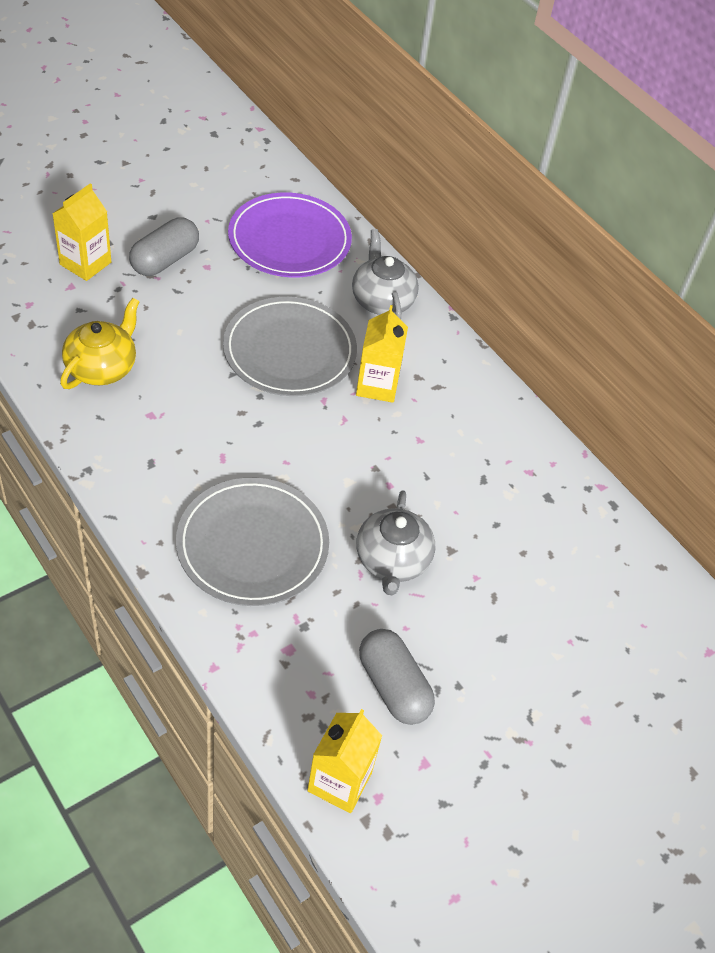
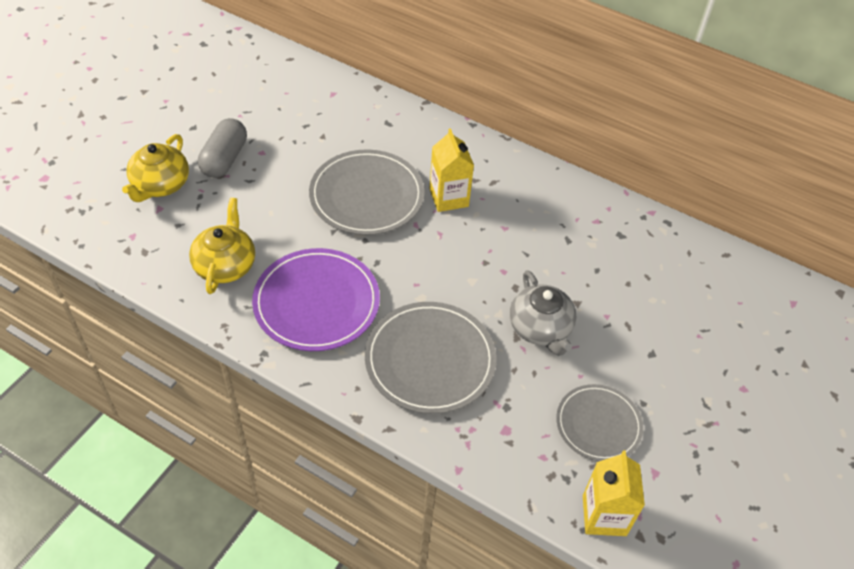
camera: 20 degrees left, 0 degrees up
yellow carton [52,183,111,281] -> yellow teapot [122,134,189,202]
purple plate [228,192,352,277] -> purple plate moved to [252,248,380,351]
grey teapot [352,229,419,320] -> none
grey capsule [359,629,435,725] -> grey plate [556,384,643,461]

